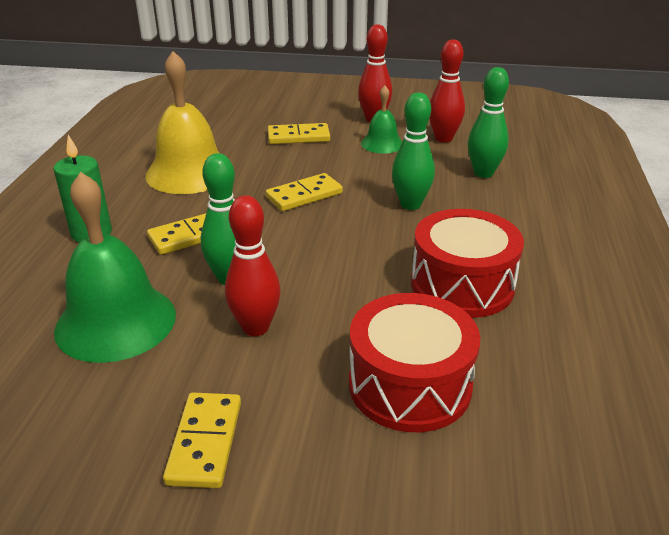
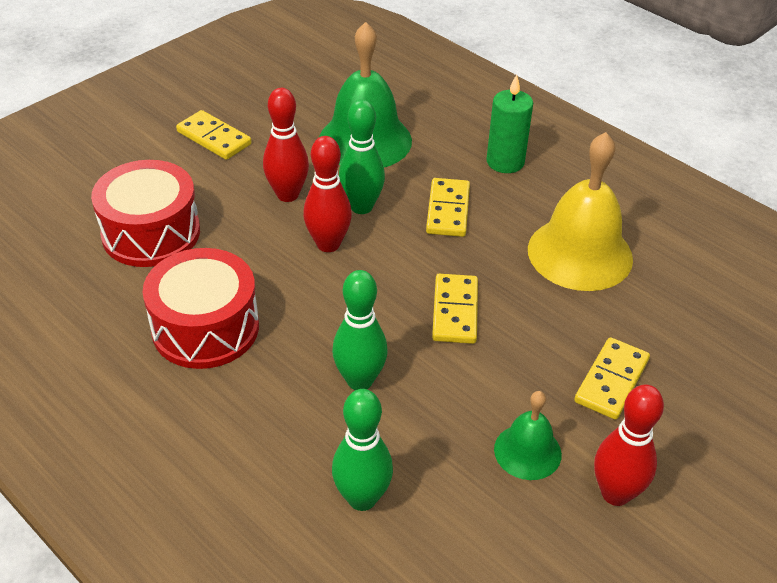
camera: 125 degrees right, 10 degrees up
red bowling pin [429,39,465,143] -> red bowling pin moved to [303,136,352,252]

